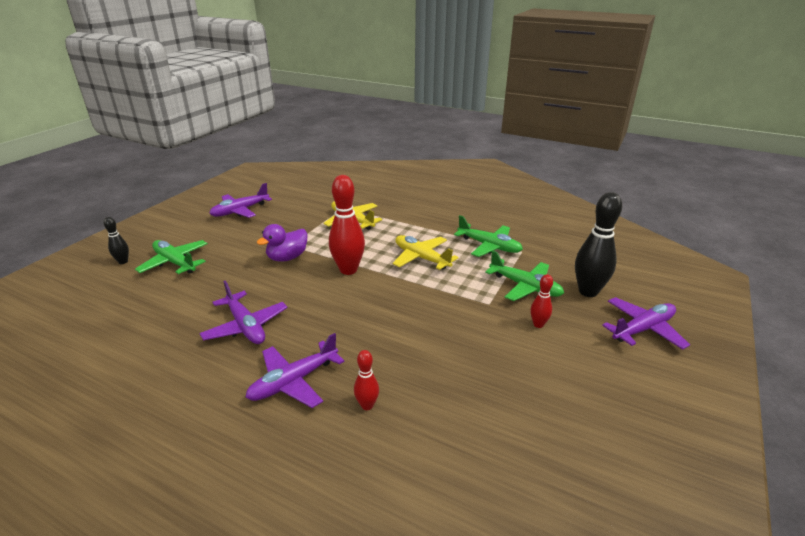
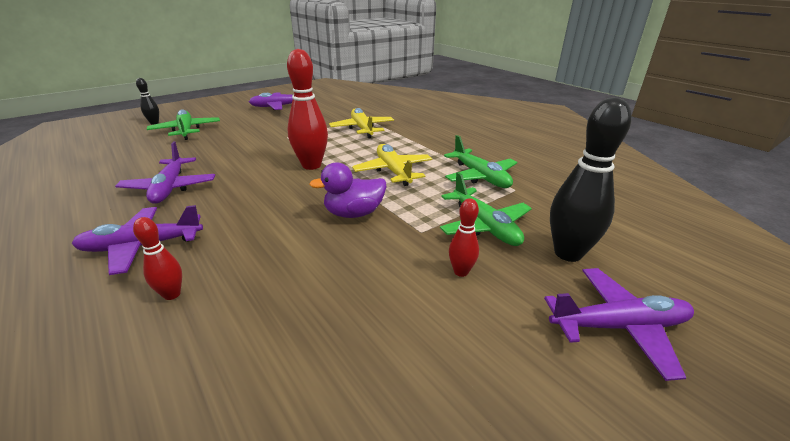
camera: 25 degrees right, 0 degrees up
purple duck [257,224,308,262] -> purple duck moved to [309,162,386,218]

